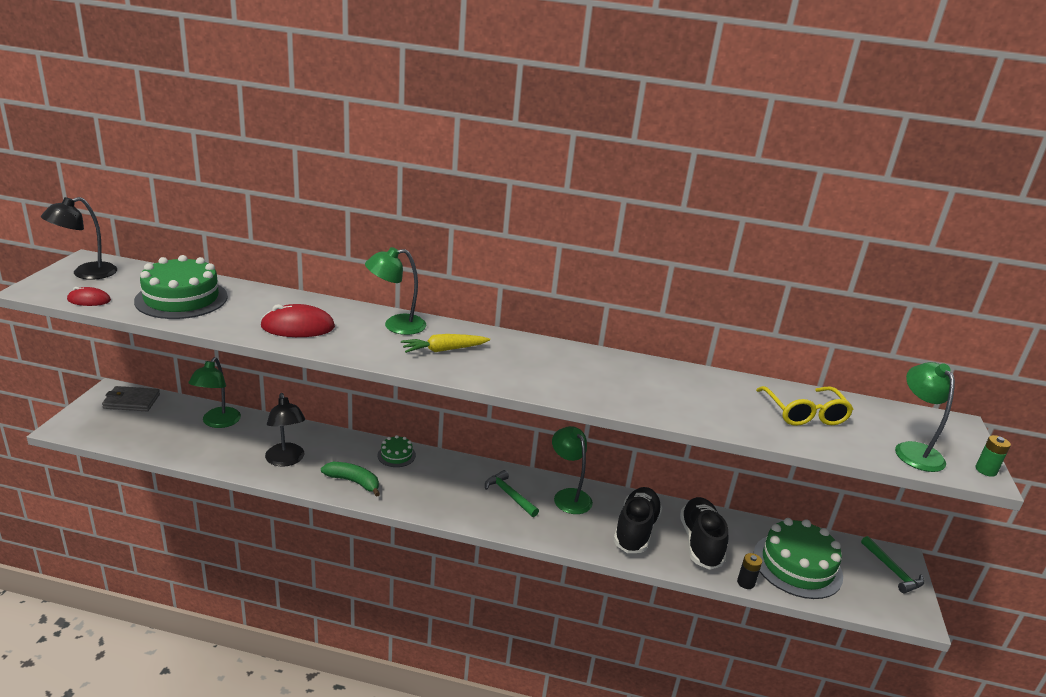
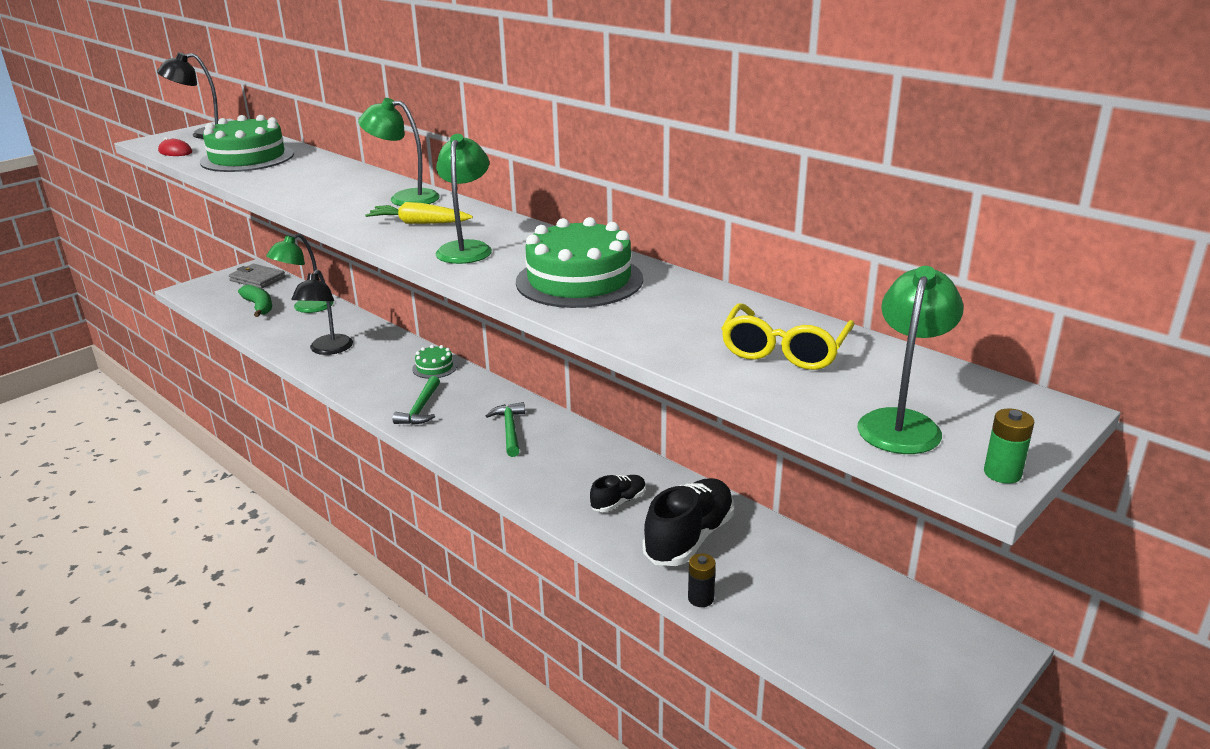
camera: 35 degrees right, 0 degrees up
red mouse [260,304,335,337] -> none
green banana [321,462,380,497] -> green banana moved to [238,284,272,317]
green lamp [552,426,593,514] -> green lamp moved to [435,134,492,264]
black shoe [613,487,662,553] -> black shoe [590,475,646,512], size x0.52
green cake [753,518,843,599] -> green cake moved to [516,217,643,308]
green hammer [861,536,924,593] -> green hammer moved to [393,376,440,425]

